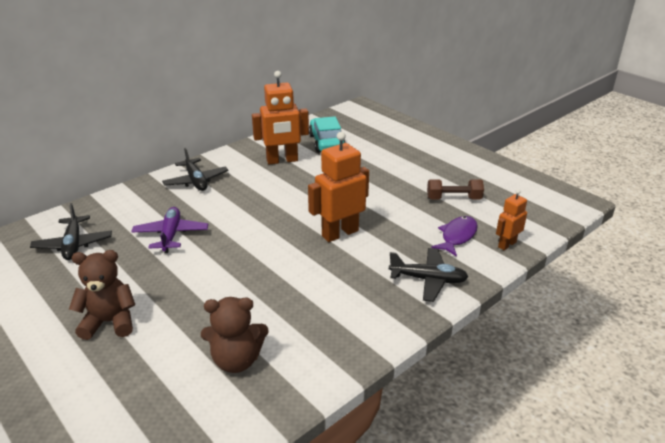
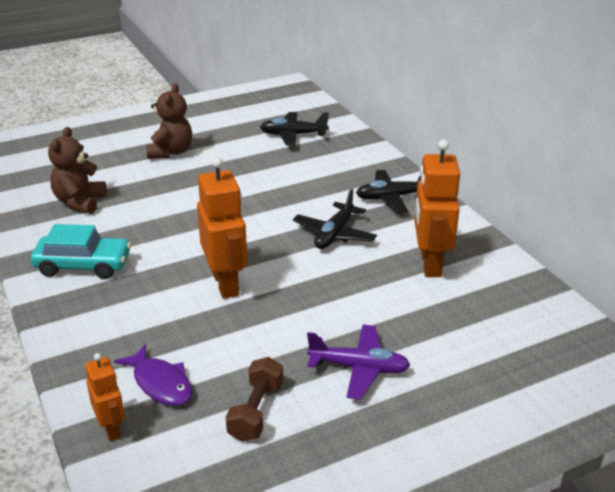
camera: 105 degrees right, 0 degrees up
purple plane [131,207,208,253] -> purple plane moved to [307,324,410,400]
turquoise car [309,116,346,153] -> turquoise car moved to [31,224,131,279]
black plane [389,248,468,302] -> black plane moved to [293,189,377,249]

